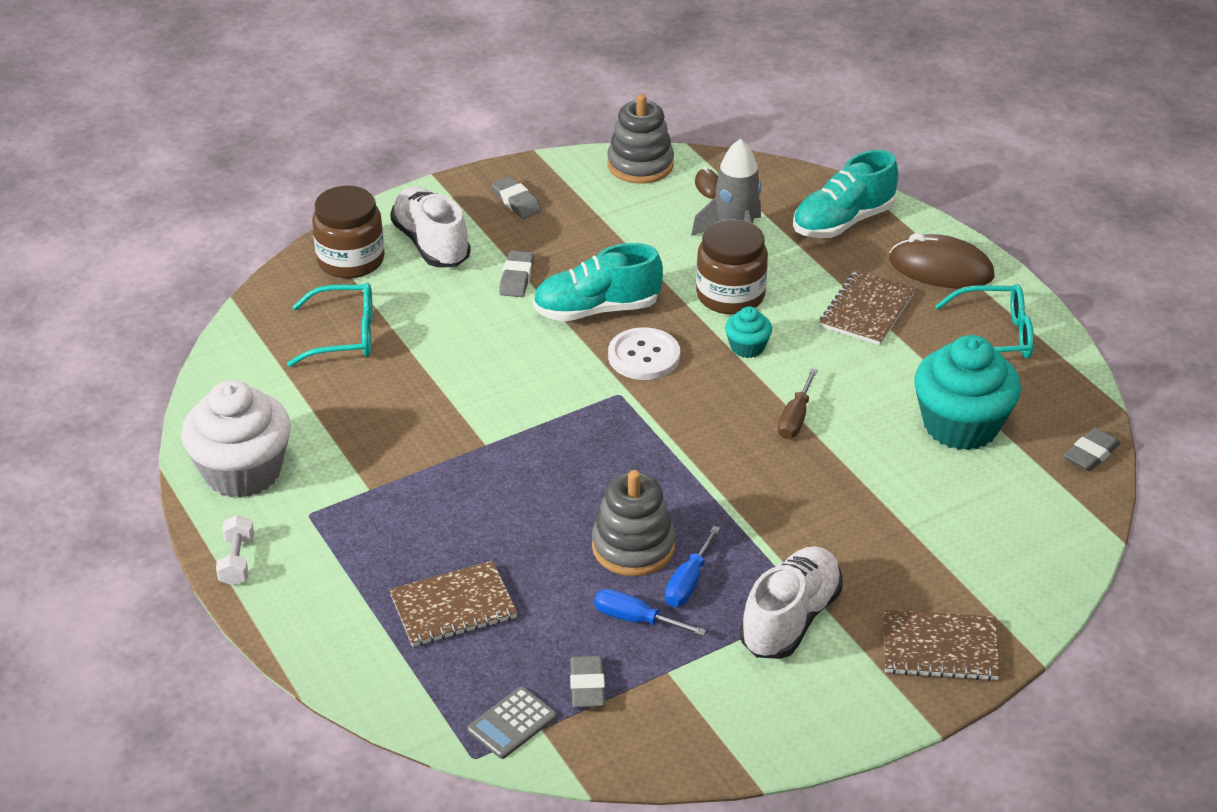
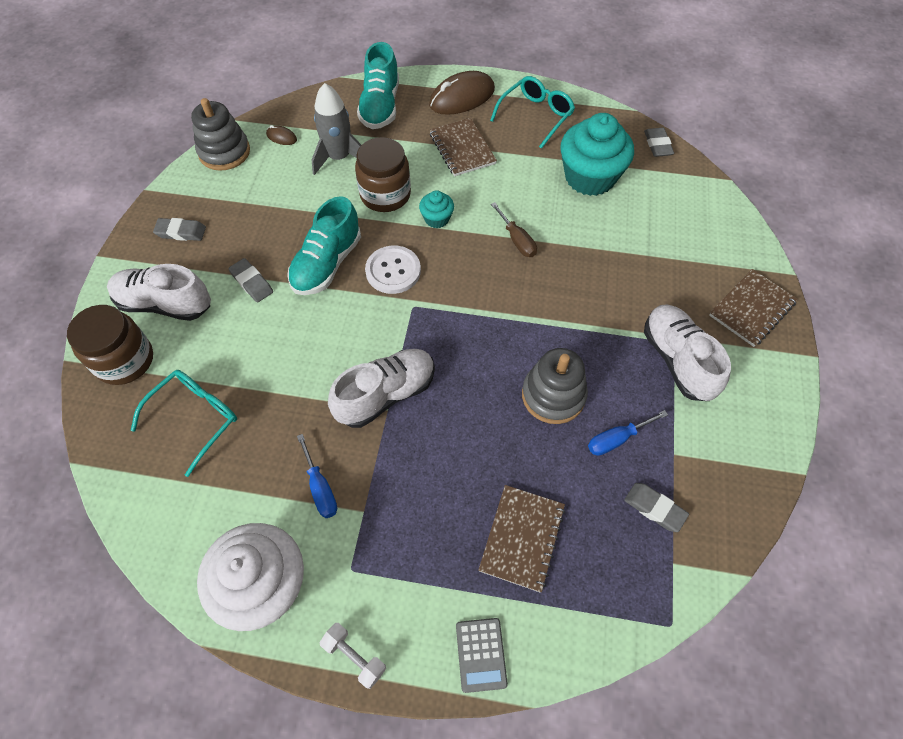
camera: 50 degrees left, 20 degrees up
grey calculator [467,686,557,759] -> grey calculator moved to [456,618,508,693]
blue screwdriver [665,526,720,607] -> blue screwdriver moved to [297,434,337,518]
none -> white shoe [328,349,435,428]

